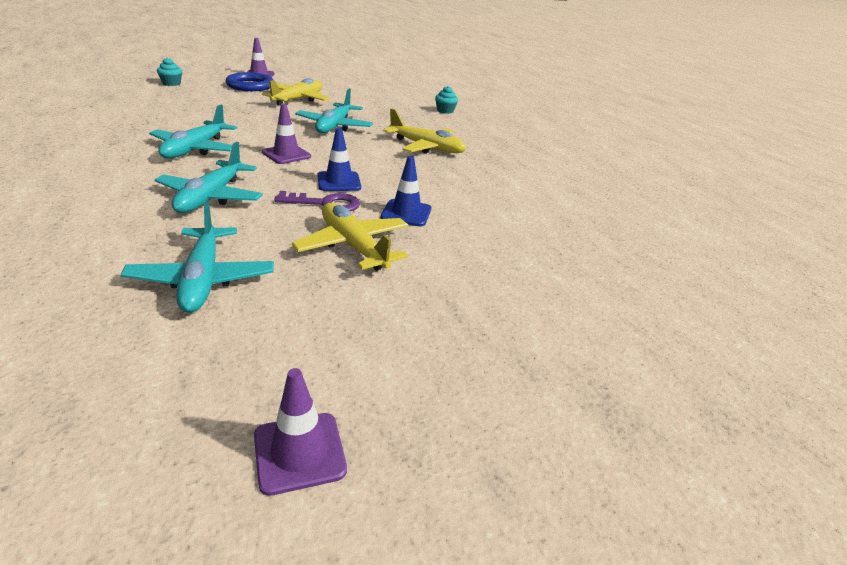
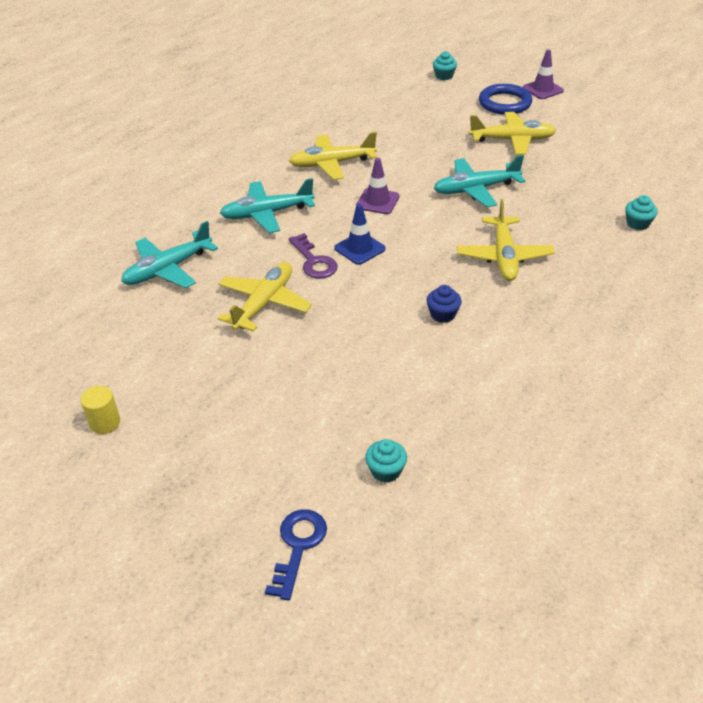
camera: 65 degrees right, 10 degrees up
turquoise plane [149,105,237,158] -> yellow plane [289,132,377,180]
purple traffic cone [254,368,347,496] -> none
blue traffic cone [381,156,431,226] -> none
none -> yellow cylinder [81,386,120,434]
none -> blue key [265,509,327,601]
none -> turquoise cupcake [365,439,407,483]
none -> blue cupcake [427,285,462,323]

